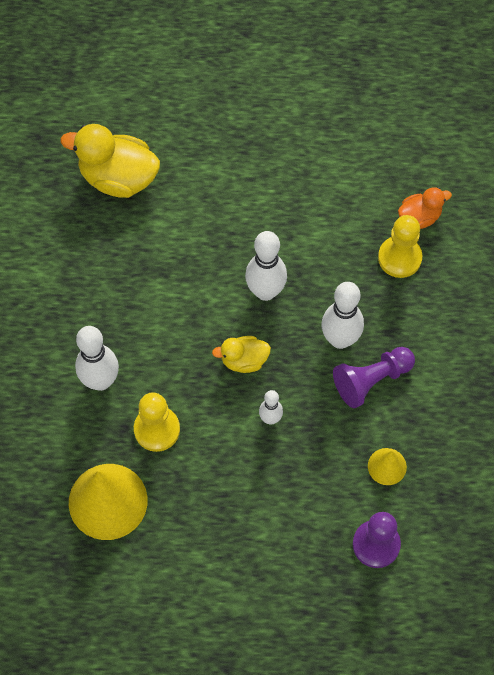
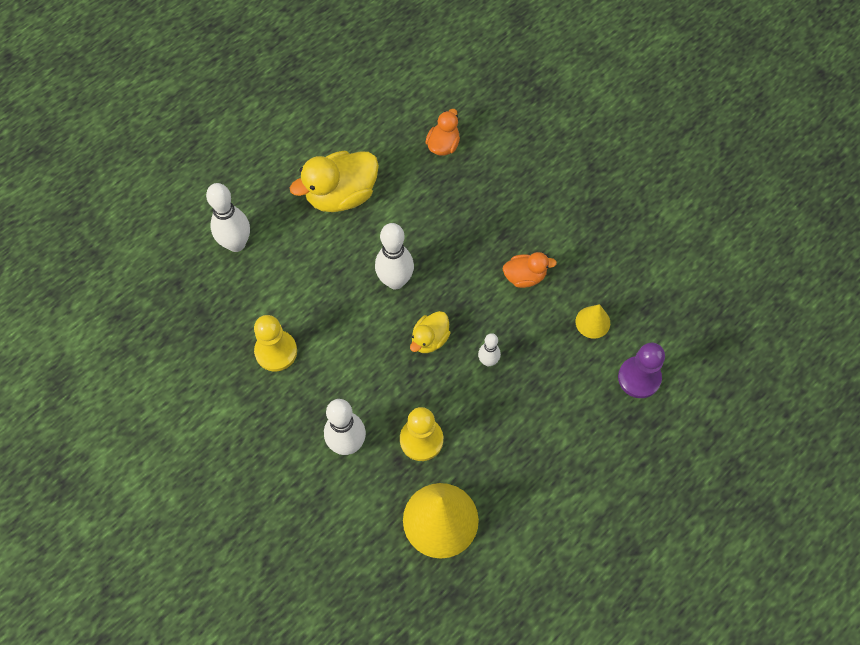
camera: 45 degrees left, 0 degrees up
yellow duck [61,124,160,198] -> yellow duck moved to [290,151,379,212]
white bowling pin [321,282,364,349] -> white bowling pin moved to [206,183,250,252]
purple pawn [333,347,415,408] -> orange duck [503,252,557,288]
yellow pawn [378,215,422,278] -> yellow pawn moved to [254,315,297,371]

